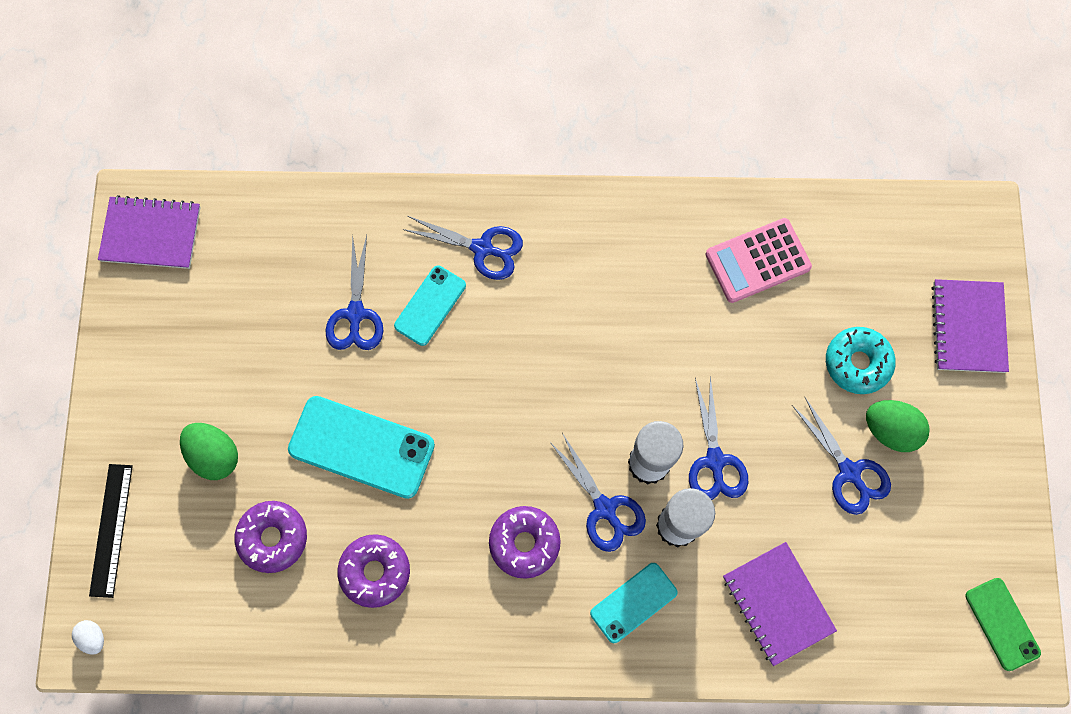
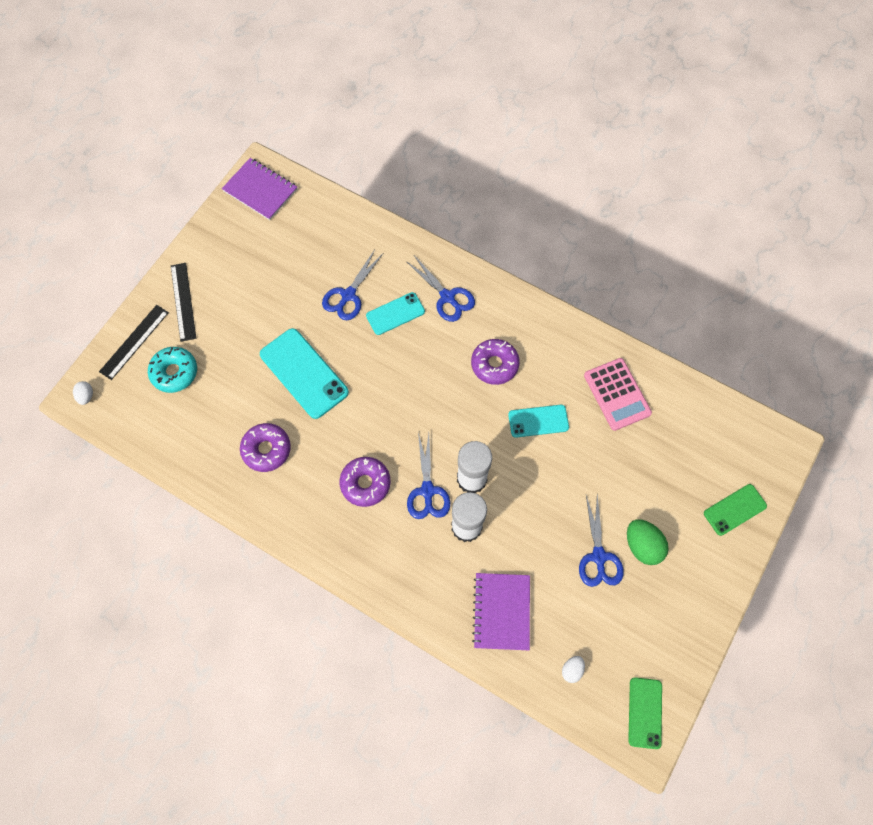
camera: 30 degrees right, 5 degrees down
green egg [180,423,238,480] -> none
purple donut [235,501,307,573] -> purple donut moved to [471,339,520,385]
turquoise phone [590,563,678,643] -> turquoise phone moved to [508,405,569,438]
blue scissors [689,376,748,500] -> none
pink calculator [705,218,812,303] -> pink calculator turned 120 degrees counterclockwise [584,358,652,431]
turquoise donut [826,327,896,394] -> turquoise donut moved to [148,347,197,393]
purple notebook [932,279,1009,373] -> green phone [704,484,767,536]
none -> black ruler [171,263,196,342]
none -> white egg [562,656,585,683]

